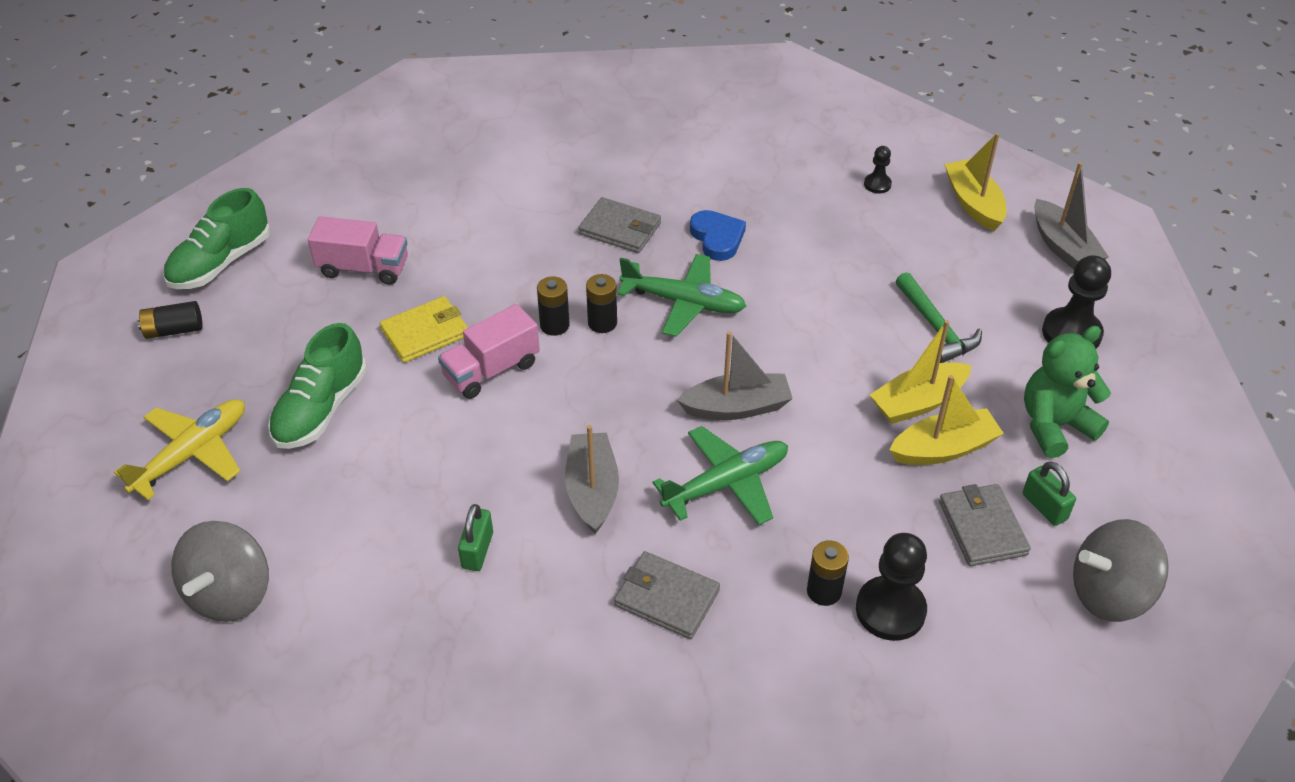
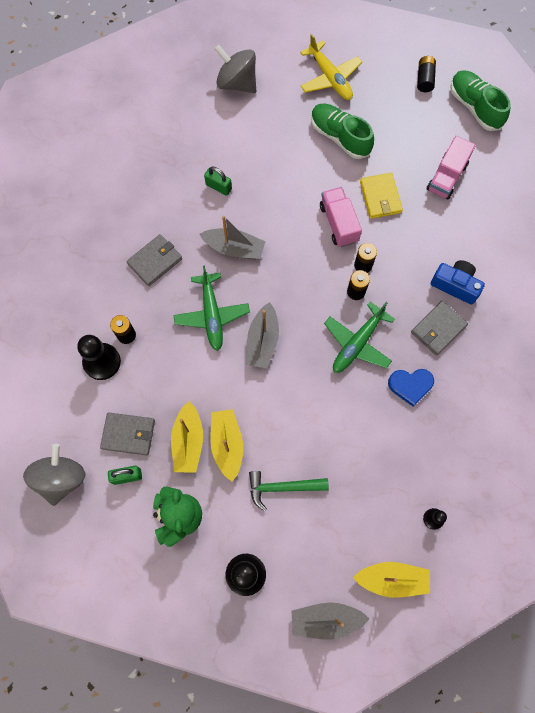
camera: 110 degrees right, 25 degrees up
none -> blue camera [431,260,485,305]

